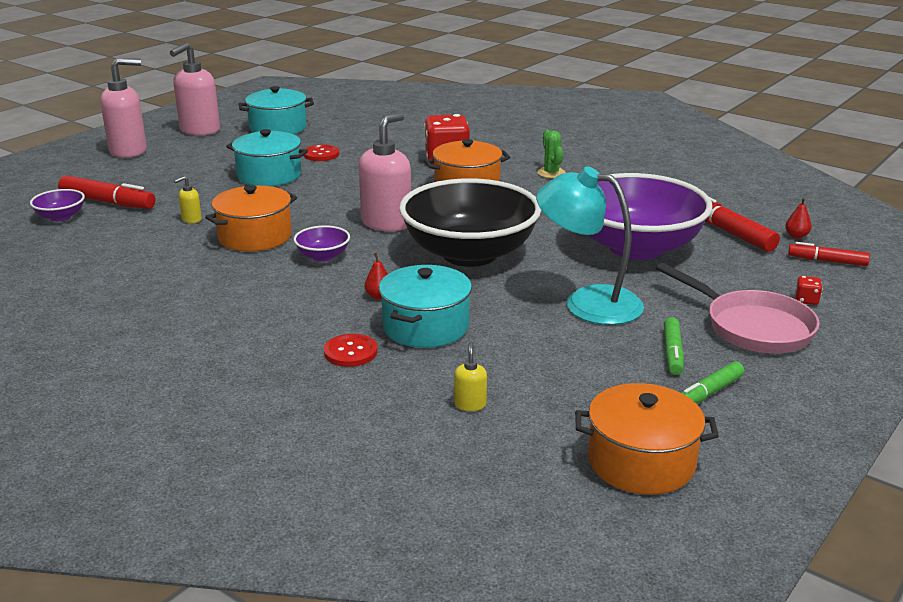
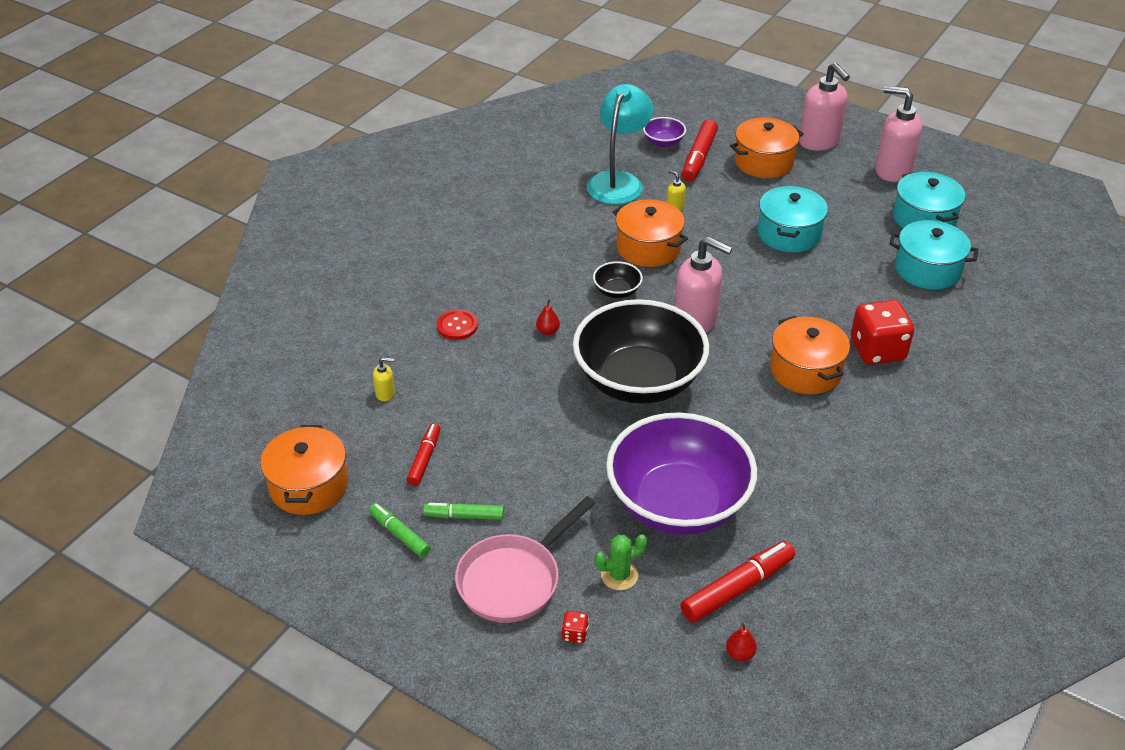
camera: 85 degrees right, 15 degrees up
purple bowl [294,225,350,262] -> black bowl [593,261,643,298]
red button [303,145,339,161] -> none
turquoise pot [379,265,472,348] -> turquoise pot moved to [889,220,978,289]
turquoise lamp [536,167,644,325] -> turquoise lamp moved to [587,84,653,205]
green cactus [537,130,566,178] -> green cactus moved to [594,534,647,590]
red marker [788,242,870,266] -> red marker moved to [407,423,441,486]
none -> orange pot [730,118,803,178]

